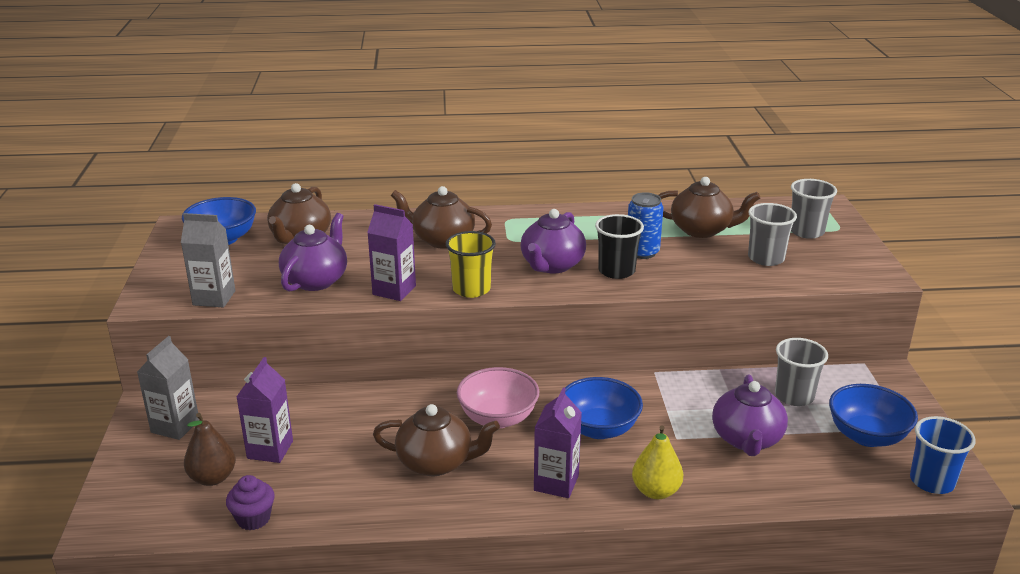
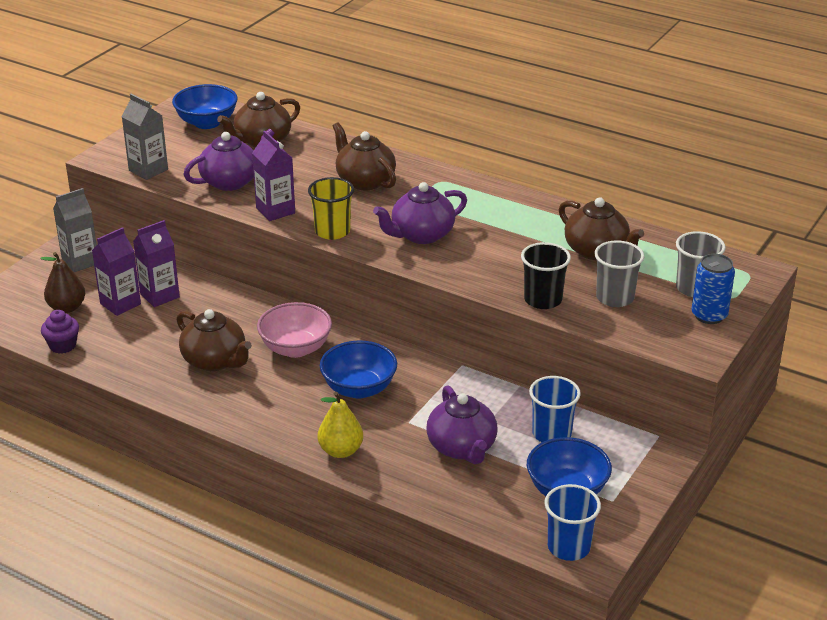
camera: 35 degrees right, 5 degrees up
purple carton [534,387,582,498] -> purple carton moved to [133,220,180,307]
black cup [595,214,644,279] -> black cup moved to [521,242,571,309]
blue can [628,192,663,259] -> blue can moved to [692,254,735,324]
purple teapot [712,374,788,456] -> purple teapot turned 60 degrees counterclockwise [426,385,497,464]
grey cup [775,338,828,406] -> blue cup [529,376,581,442]

